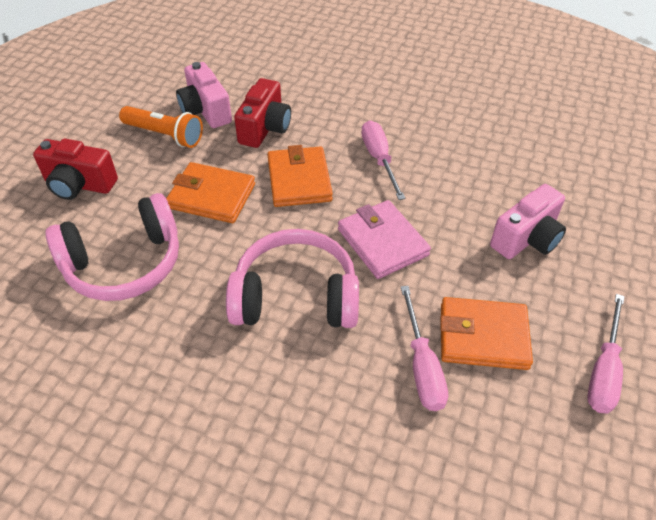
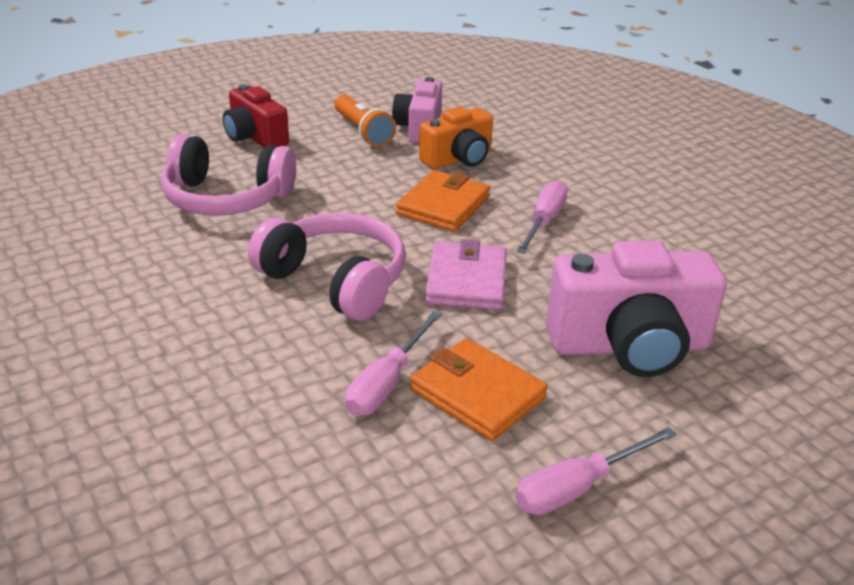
camera: 35 degrees right, 15 degrees down
orange wallet [166,162,255,223] -> none
red camera [234,78,291,148] -> orange camera [419,107,493,169]
pink camera [490,184,566,259] -> pink camera [546,240,727,377], size x1.59

